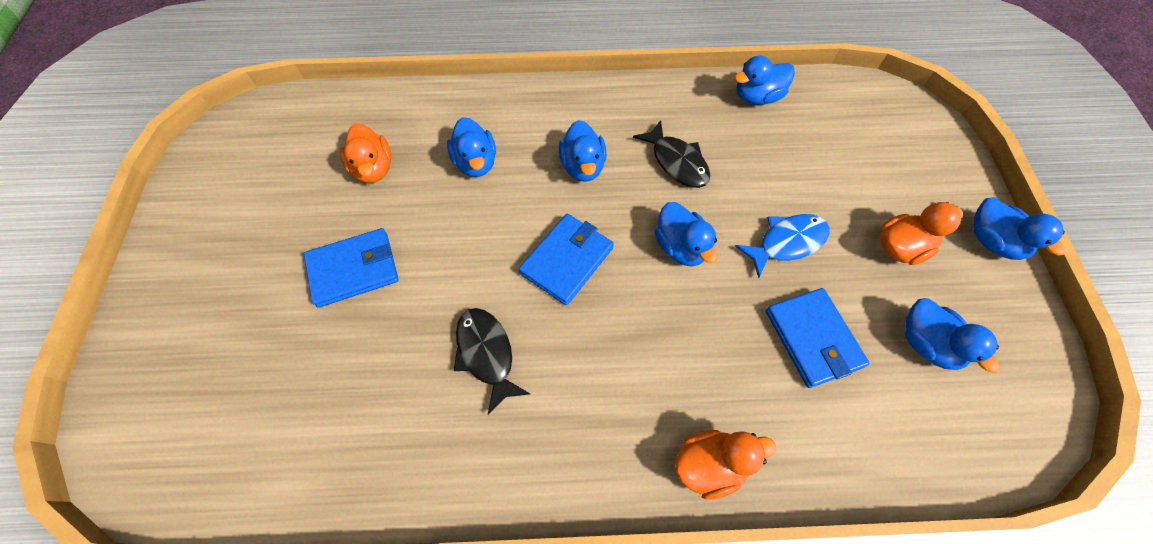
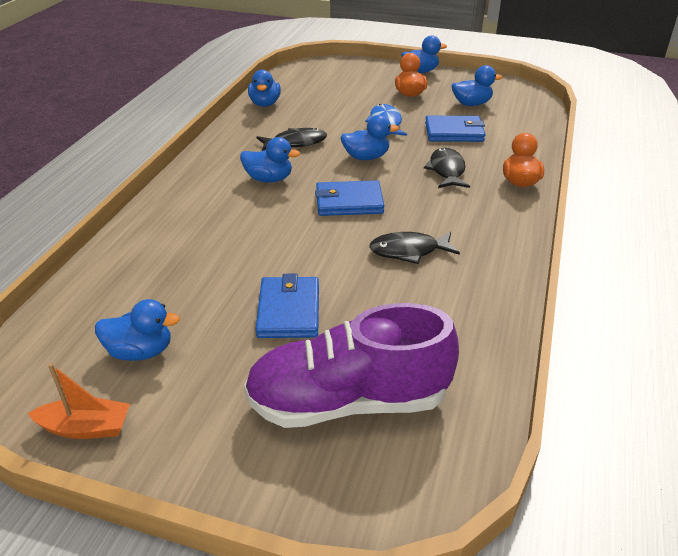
camera: 70 degrees left, 25 degrees down
orange duck [340,124,391,183] -> none
blue duck [447,117,496,177] -> blue duck moved to [95,299,180,361]
blue wallet [519,214,614,305] -> blue wallet turned 60 degrees counterclockwise [315,180,384,216]
none -> orange boat [28,363,130,439]
none -> purple shoe [244,303,459,428]
none -> black fish [424,148,470,188]

